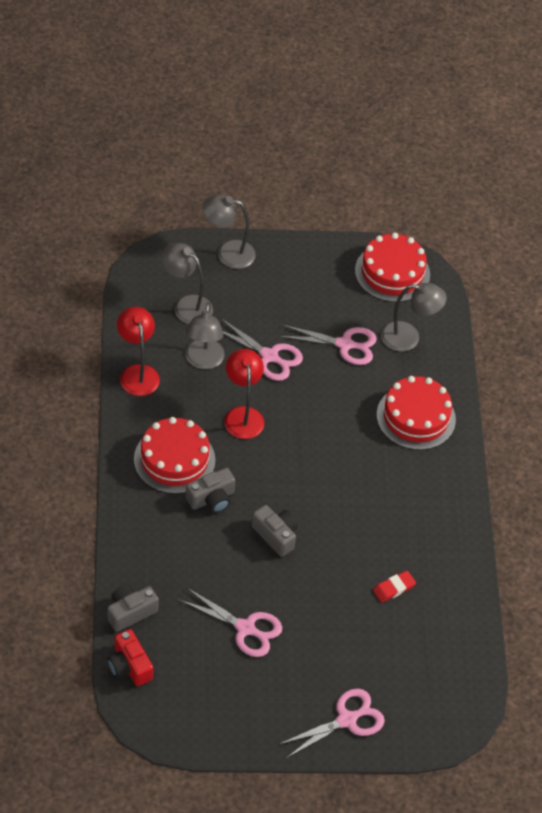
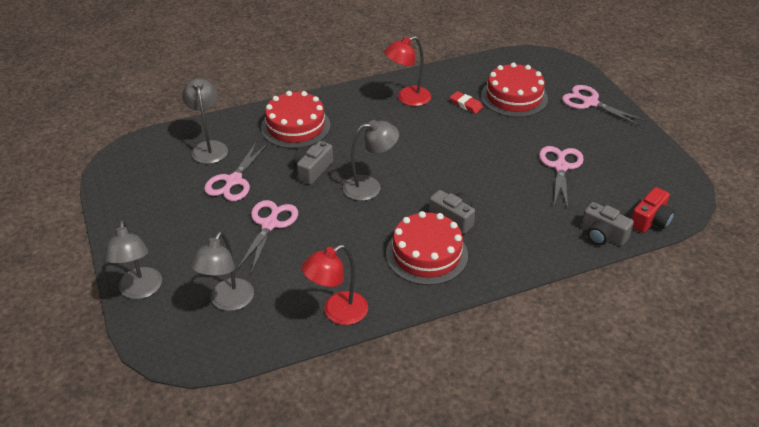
camera: 105 degrees left, 10 degrees down
grey lamp [185,303,224,369] -> grey lamp moved to [343,120,399,201]
red lamp [224,349,264,439] -> red lamp moved to [384,36,431,106]
grey camera [252,505,298,557] -> grey camera moved to [293,141,333,185]
pink scissors [279,325,377,365] -> pink scissors turned 150 degrees counterclockwise [204,141,268,201]
red cake [355,233,430,302] -> red cake moved to [481,62,548,117]

